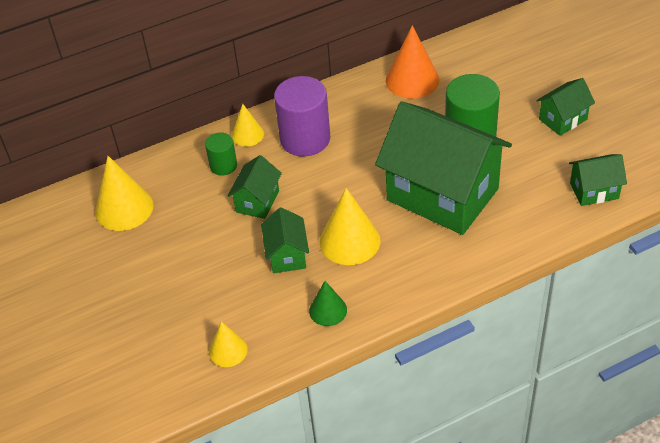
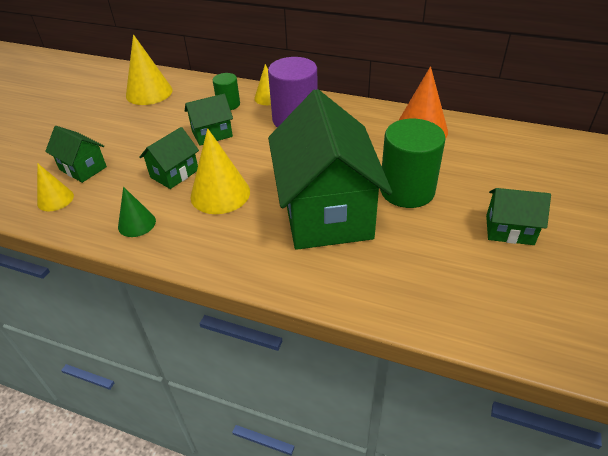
camera: 45 degrees right, 5 degrees down
green house [569,154,627,206] -> green house moved to [45,126,107,183]

